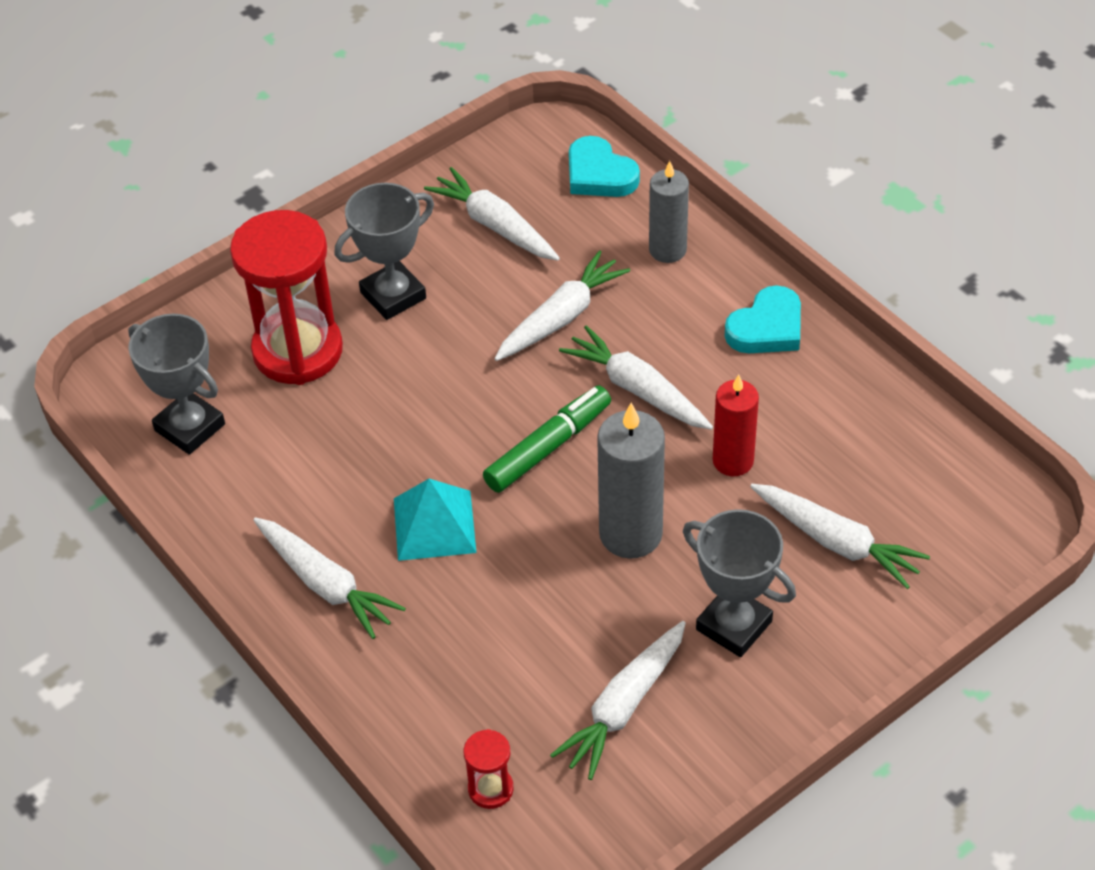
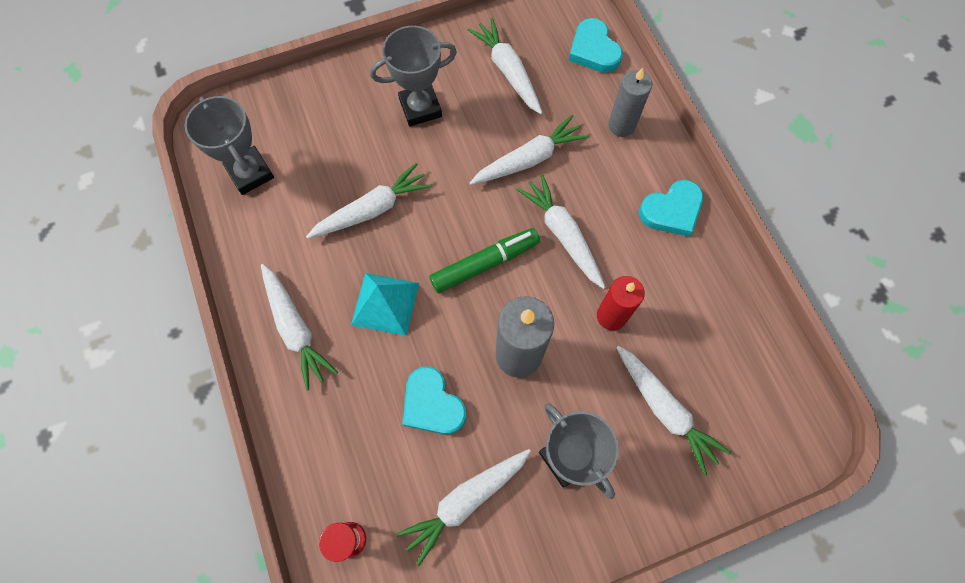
camera: 15 degrees right, 20 degrees up
red hourglass [230,210,343,385] -> none
none -> white carrot [306,163,432,239]
none -> turquoise heart [403,366,466,435]

